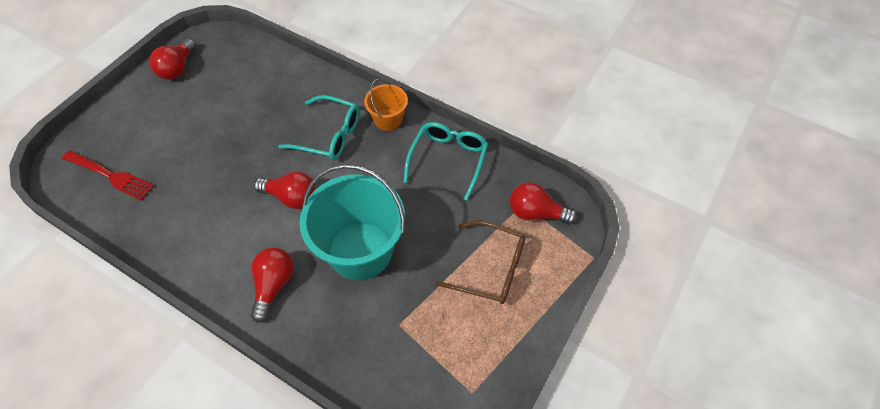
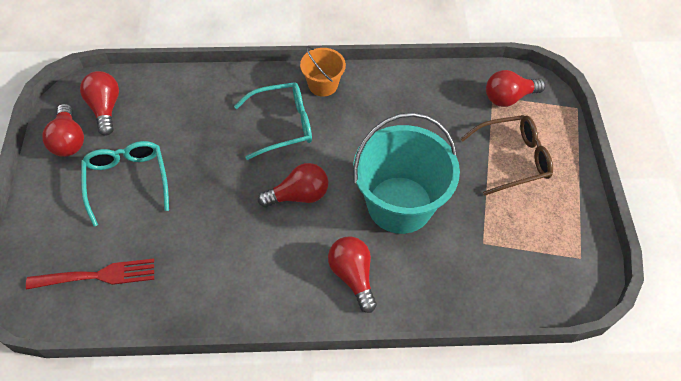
camera: 35 degrees left, 0 degrees up
turquoise glasses [404,122,488,200] -> turquoise glasses moved to [81,141,169,227]
none -> red light bulb [80,71,119,136]

